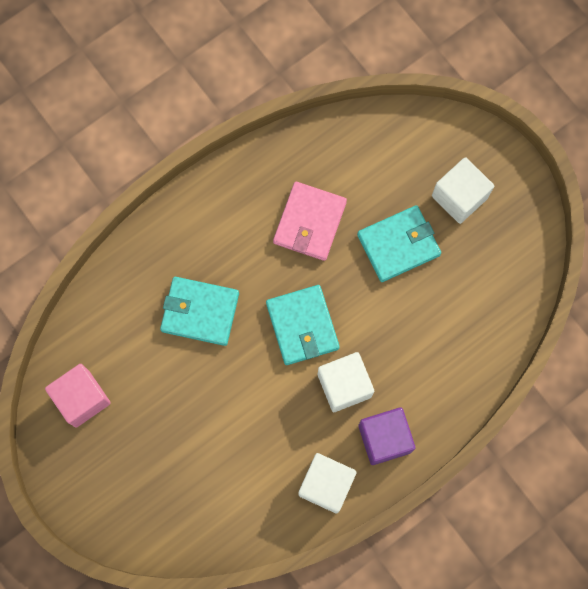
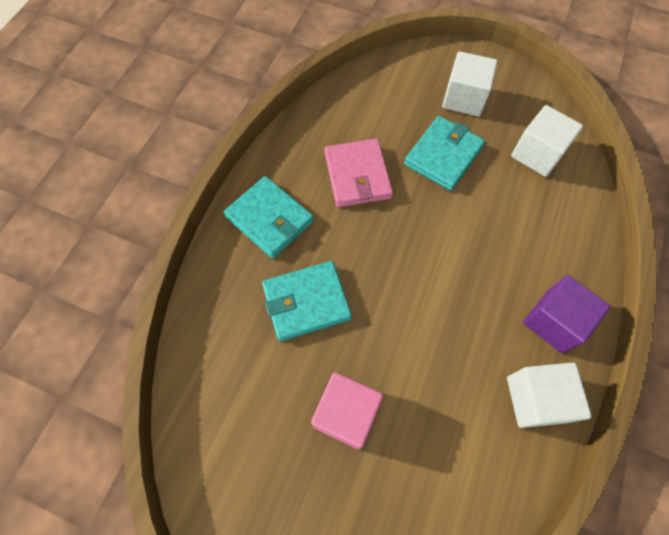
camera: 30 degrees left, 10 degrees down
pink cube [45,364,111,428] -> pink cube moved to [311,372,383,449]
turquoise wallet [266,285,340,365] -> turquoise wallet moved to [224,176,314,259]
white cube [318,352,374,412] -> white cube moved to [511,105,583,177]

